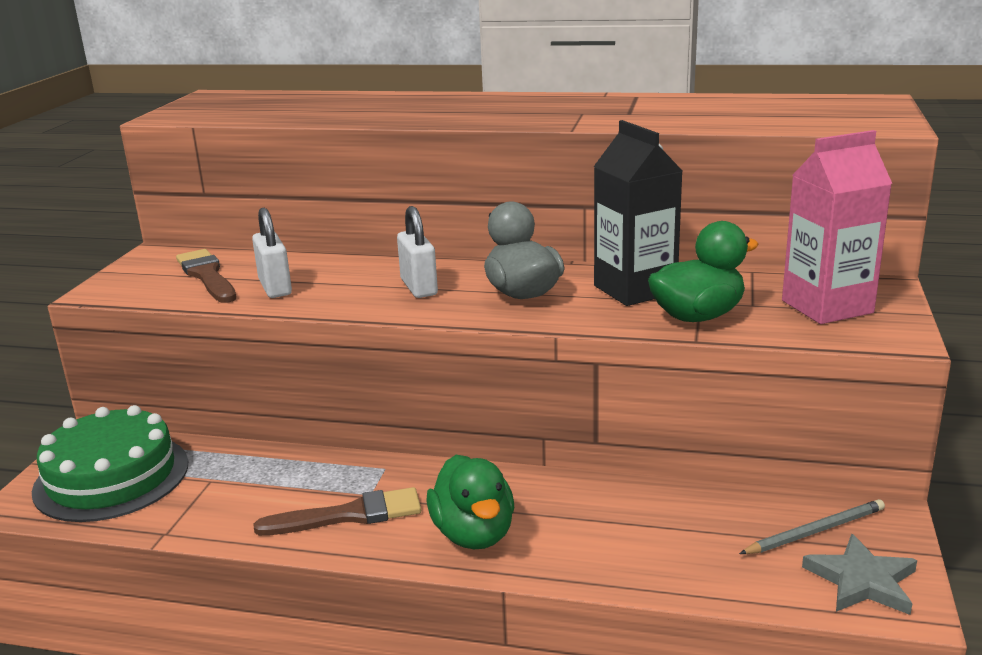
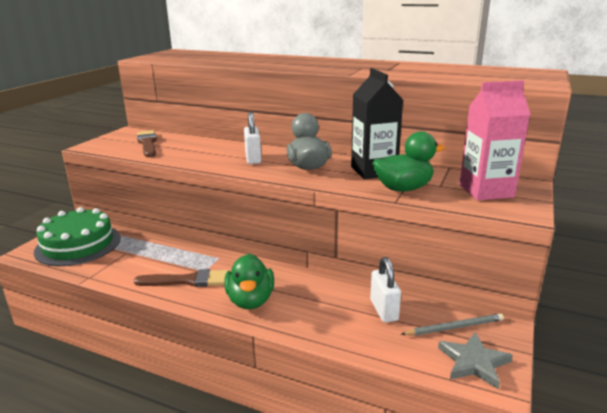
camera: 10 degrees right, 0 degrees up
white padlock [252,208,292,298] -> white padlock moved to [370,257,401,323]

